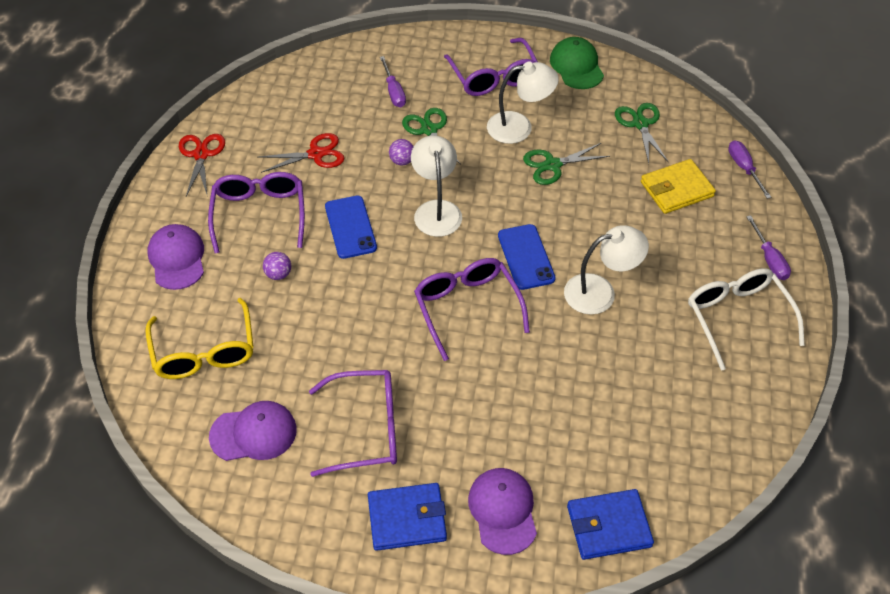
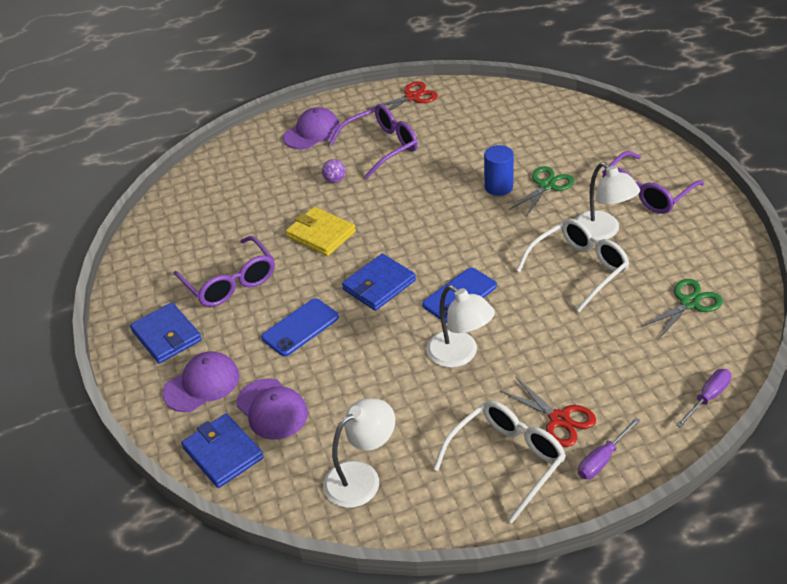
camera: 65 degrees right, 10 degrees down
yellow glasses [145,298,254,379] -> none
purple cap [209,401,297,461] -> purple cap moved to [236,378,308,440]
red scissors [259,133,345,173] -> red scissors moved to [500,377,596,447]
blue phone [325,196,377,259] -> blue phone moved to [261,298,339,356]
purple screwdriver [380,56,406,107] -> none
purple ball [389,139,414,165] -> blue cylinder [484,145,514,196]
white lamp [411,136,462,237] -> white lamp moved to [323,398,395,508]
purple glasses [414,258,530,361] -> blue wallet [342,254,416,311]
green scissors [523,143,610,185] -> white glasses [516,219,630,312]
green cap [550,37,604,89] -> none
yellow wallet [641,159,716,214] -> yellow wallet moved to [286,207,356,256]

